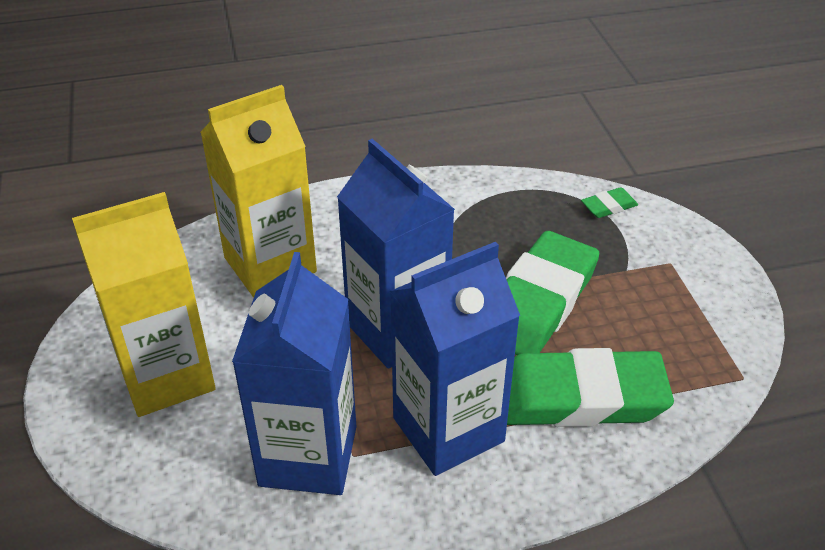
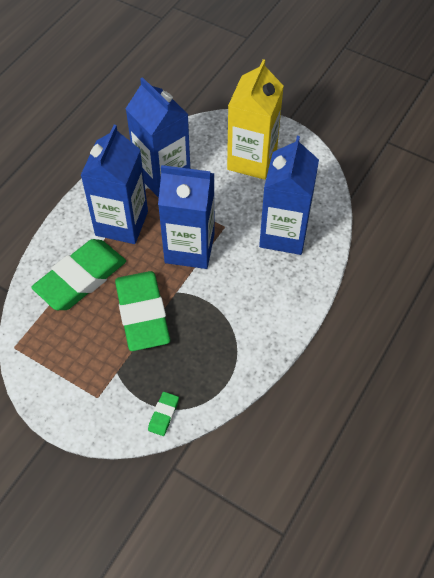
camera: 135 degrees right, 15 degrees up
yellow carton [200,85,317,298] -> blue carton [259,136,319,255]

